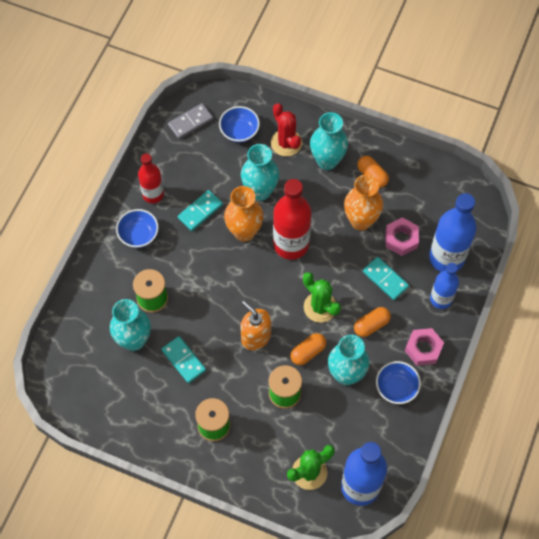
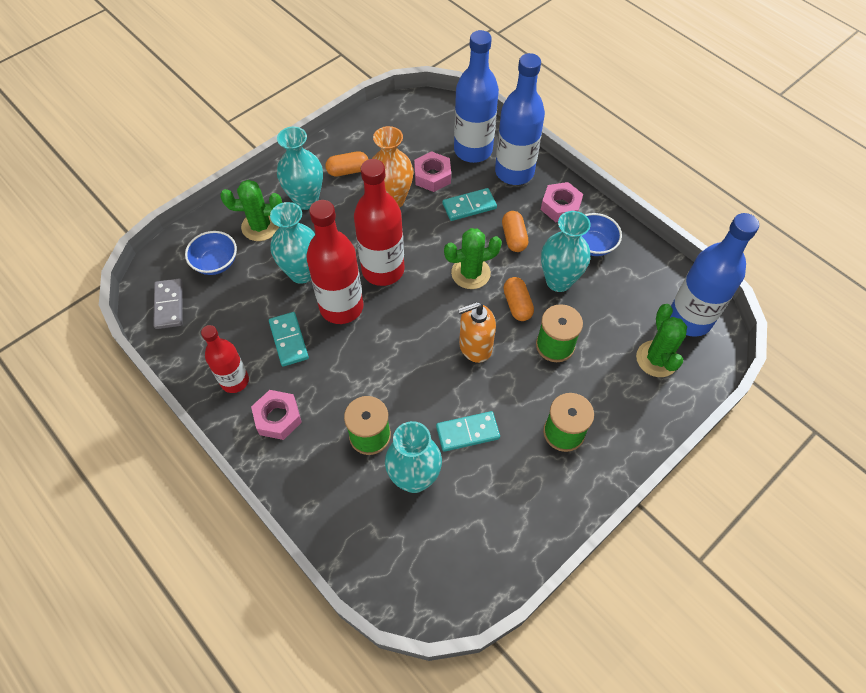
camera: 65 degrees left, 5 degrees down
blue bowl [116,209,159,248] -> pink nut [251,390,302,440]
orange vase [224,186,264,242] -> red bottle [306,200,363,324]
red cactus [271,103,302,157] -> green cactus [220,180,282,241]
blue bottle [430,263,459,309] -> blue bottle [495,53,545,185], size x1.62

